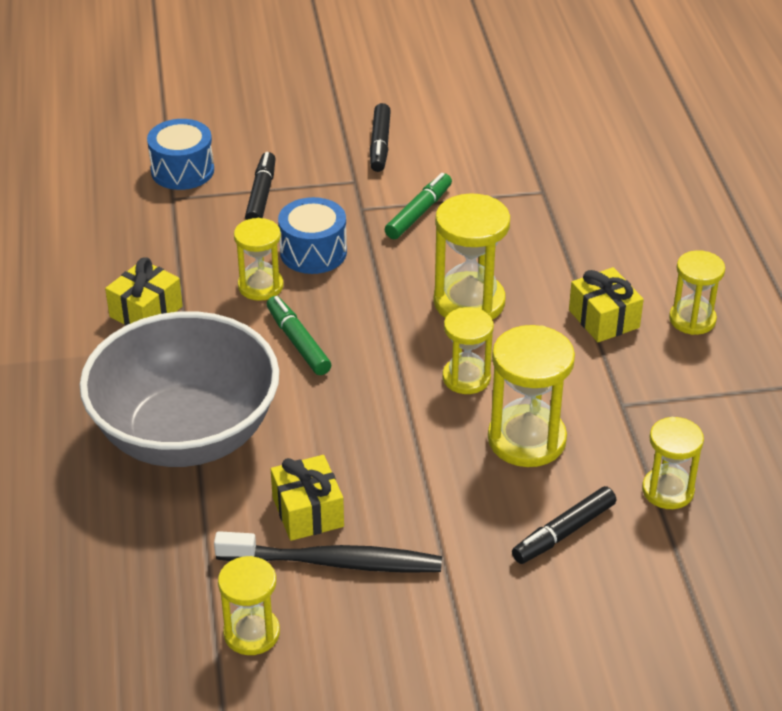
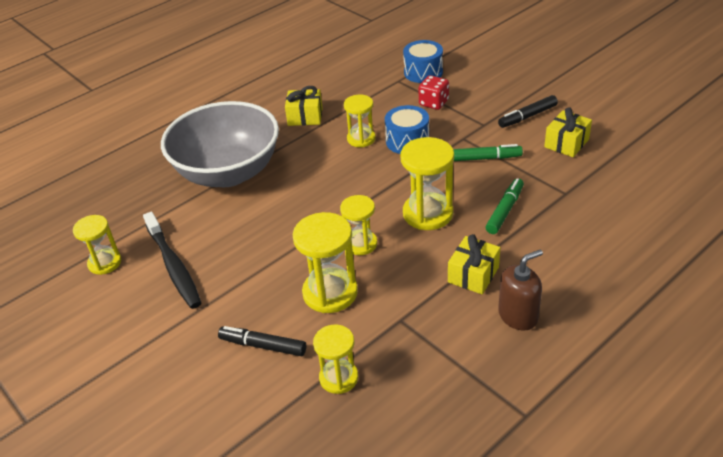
camera: 60 degrees right, 0 degrees up
black marker [245,152,276,220] -> red dice [418,75,449,110]
green marker [267,296,331,375] -> green marker moved to [485,178,524,234]
yellow gift [271,455,344,541] -> yellow gift moved to [544,107,592,157]
yellow hourglass [669,250,725,335] -> brown soap dispenser [498,249,543,331]

